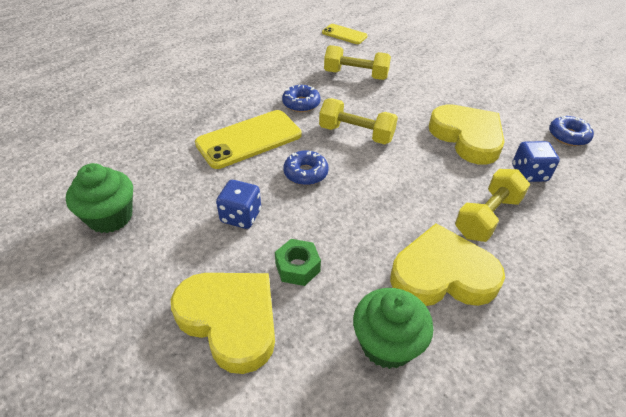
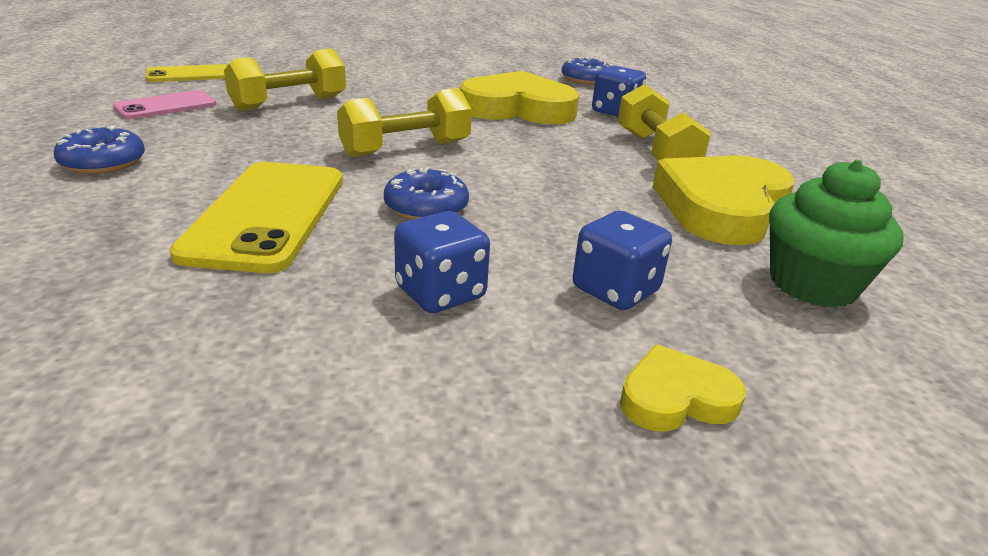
camera: 55 degrees left, 15 degrees down
green cupcake [66,163,133,233] -> none
yellow heart [171,273,275,374] -> yellow heart [620,344,746,432], size x0.50
green nut [275,239,321,286] -> blue dice [573,211,672,310]
blue donut [282,85,320,112] -> blue donut moved to [54,125,145,174]
none -> pink phone [113,90,216,119]

